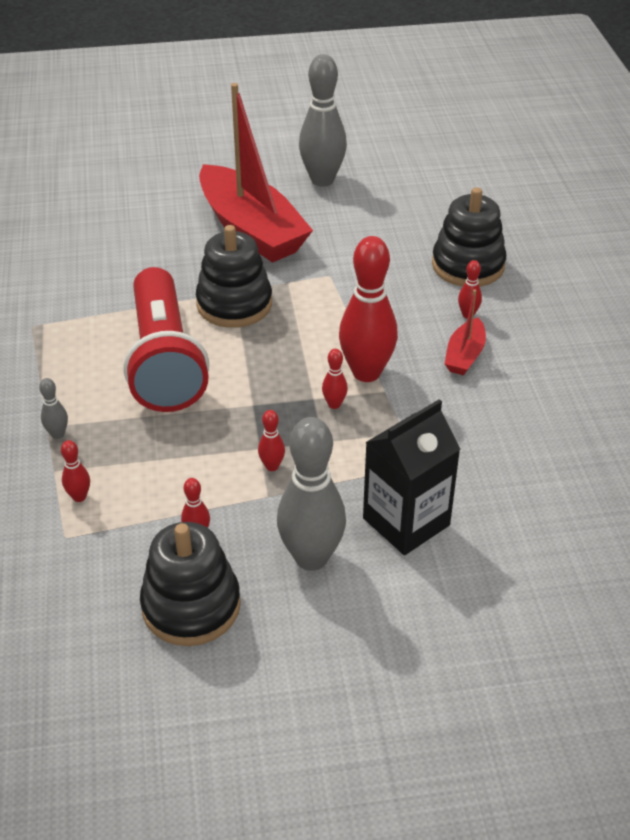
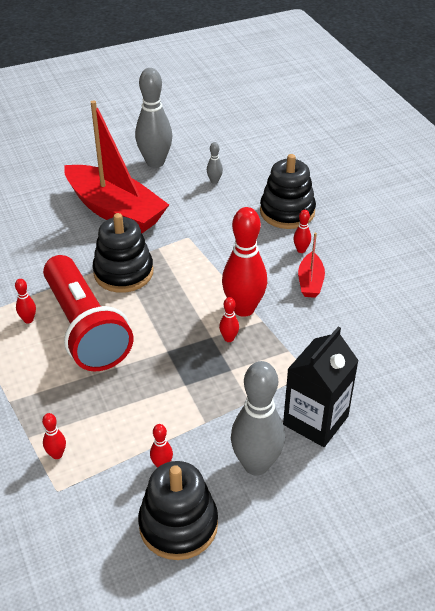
camera: 15 degrees left, 0 degrees up
grey bowling pin [39,378,68,439] -> grey bowling pin moved to [207,142,223,184]
red bowling pin [258,410,285,471] -> red bowling pin moved to [15,279,36,324]

